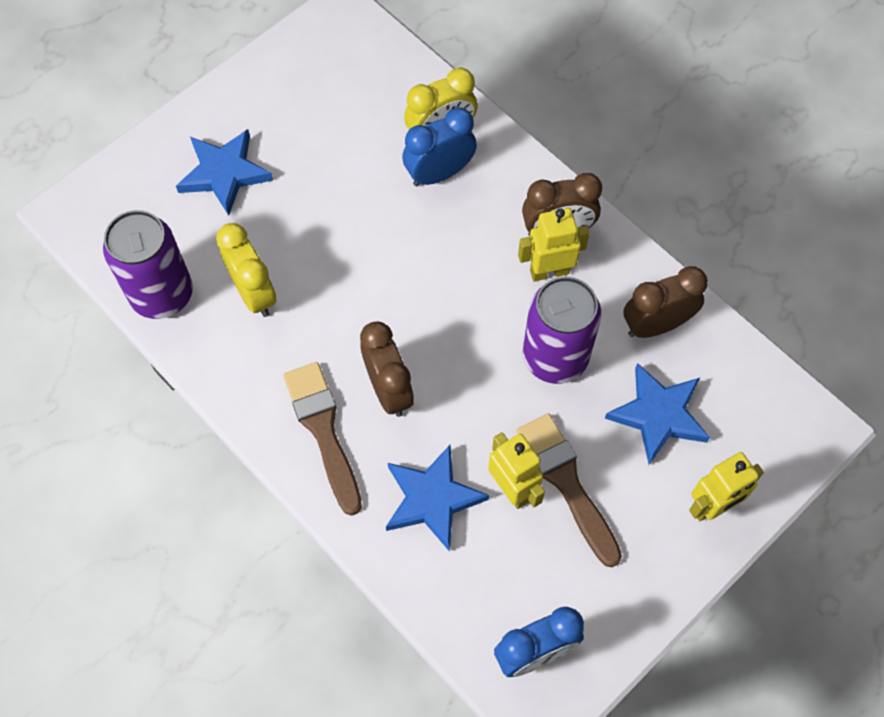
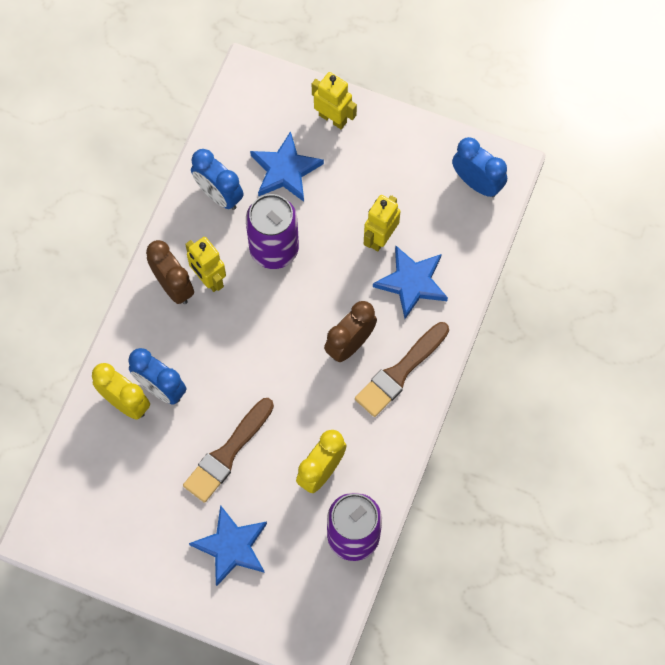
camera: 115 degrees left, 5 degrees up
brown brush [517,413,622,567] -> brown brush moved to [183,398,274,503]
brown clock [623,266,708,338] -> blue clock [191,149,244,210]

